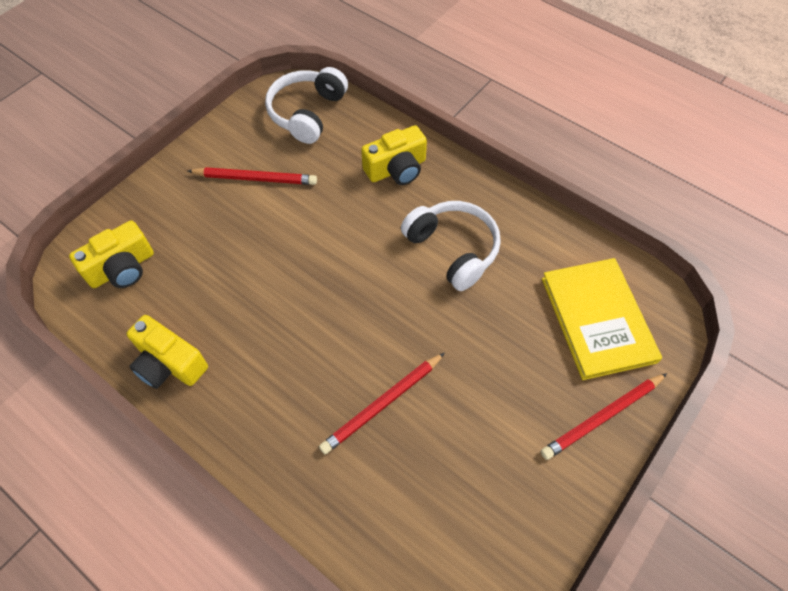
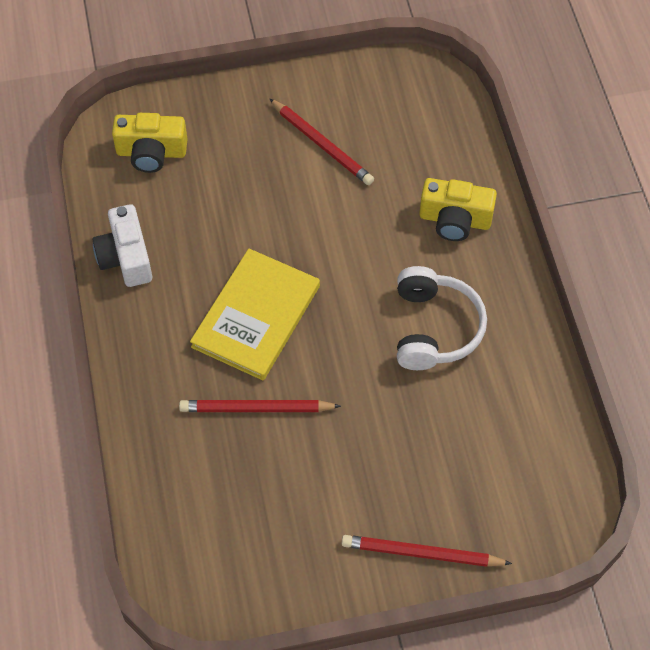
camera: 40 degrees right, 0 degrees up
yellow camera [126,315,208,389] -> white camera [92,204,152,287]
white headphones [265,67,348,144] -> none
yellow book [542,258,662,380] -> yellow book moved to [190,249,320,380]

